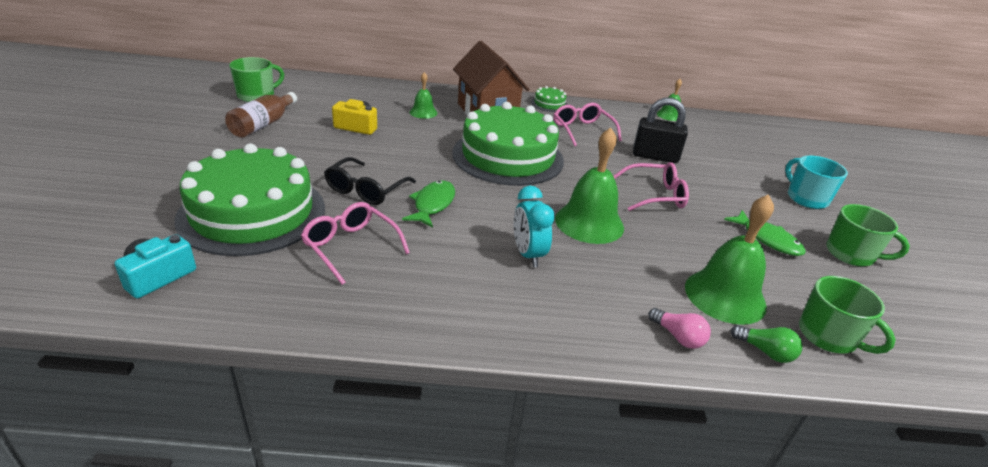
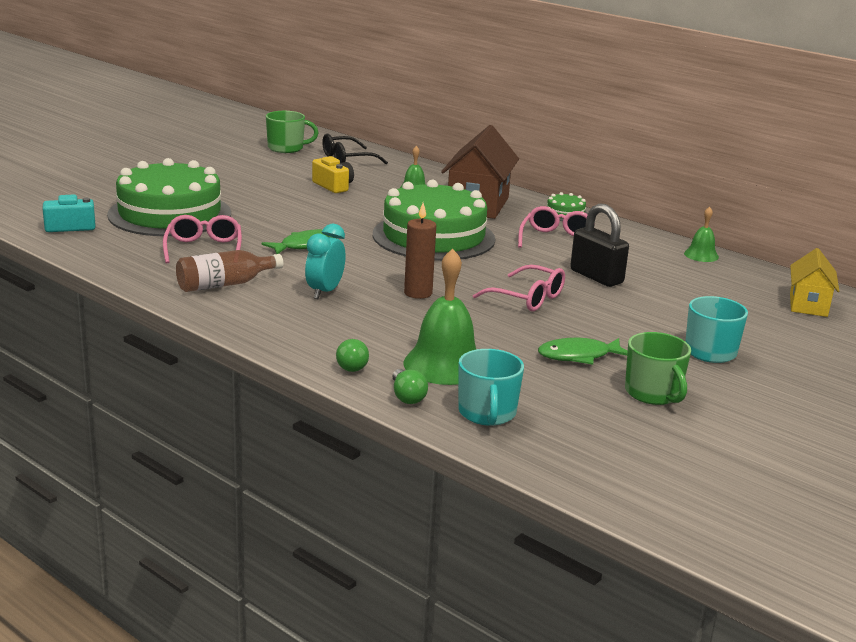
camera: 40 degrees right, 10 degrees down
brown bottle [225,92,297,138] -> brown bottle moved to [176,250,283,292]
black glasses [324,157,416,205] -> black glasses moved to [322,134,388,164]
green bell [555,128,624,244] -> brown candle [404,203,436,299]
pink light bulb [648,308,711,349] -> green light bulb [336,339,369,372]
green fish [724,210,806,256] -> green fish turned 75 degrees clockwise [538,338,628,365]
green mug [799,276,896,354] -> turquoise mug [458,349,524,426]
none -> yellow house [790,248,839,317]

